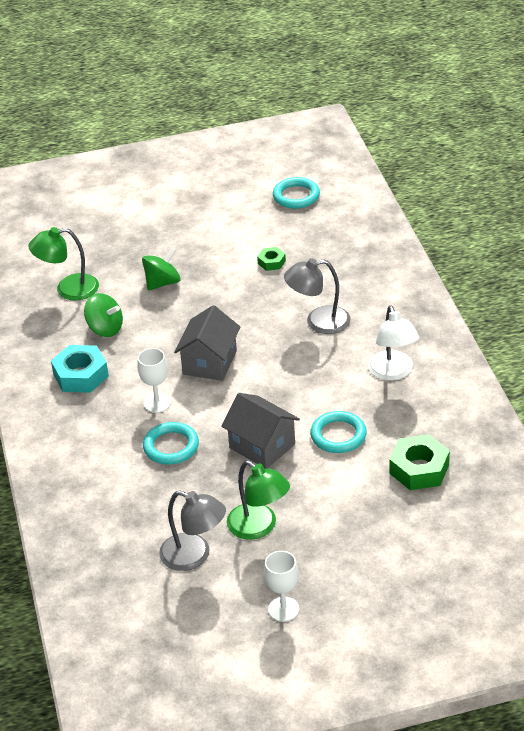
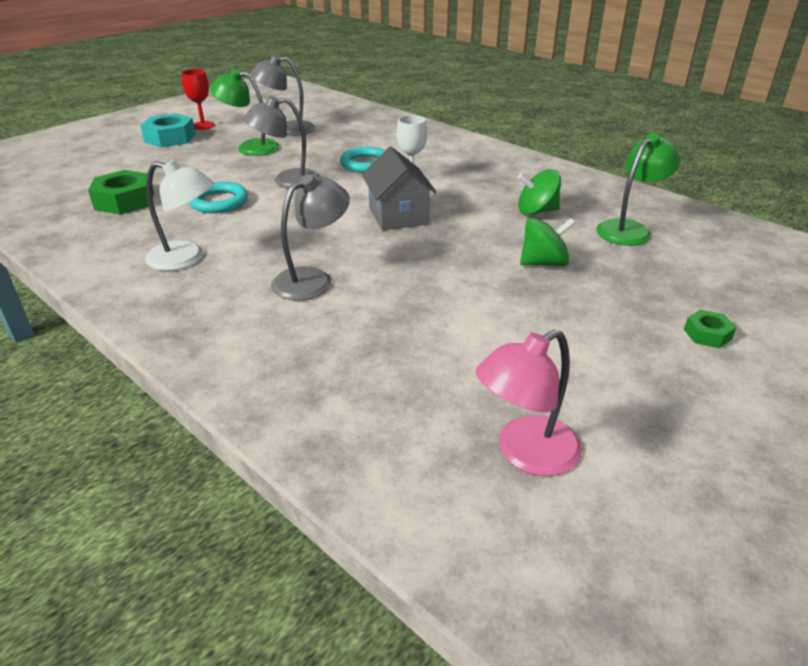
camera: 145 degrees right, 5 degrees down
turquoise nut [51,345,109,393] -> turquoise nut moved to [140,113,196,148]
green spinning top [142,248,181,291] -> green spinning top turned 120 degrees counterclockwise [520,218,575,266]
grey house [221,393,300,469] -> grey lamp [243,96,320,189]
green nut [257,247,286,271] -> green nut moved to [684,310,736,348]
white goblet [264,551,299,622] -> red goblet [181,69,215,130]
turquoise ring [273,177,320,209] -> pink lamp [476,329,582,476]
white lamp [368,305,419,381] -> white lamp turned 150 degrees clockwise [145,160,214,271]

